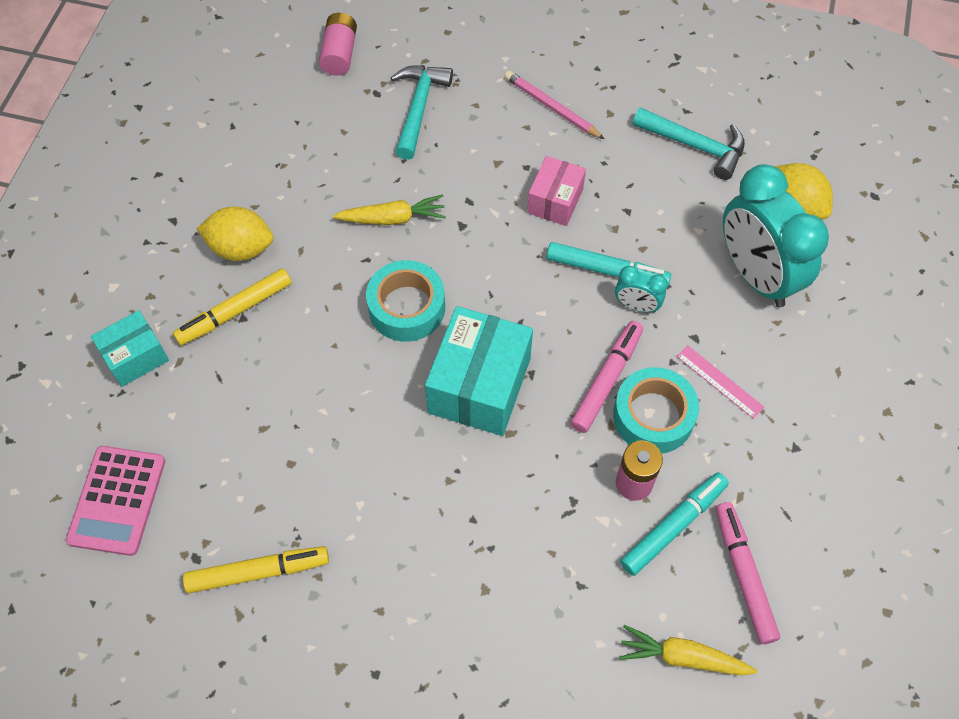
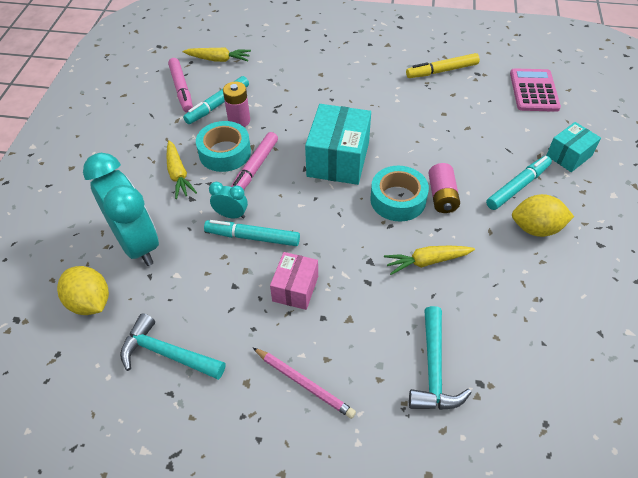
camera: 175 degrees right, 10 degrees down
yellow marker [173,268,292,346] -> turquoise marker [486,156,552,210]
pink battery [319,13,357,76] -> pink battery moved to [428,163,460,213]
pink ruler [676,345,764,419] -> yellow carrot [166,140,197,199]

